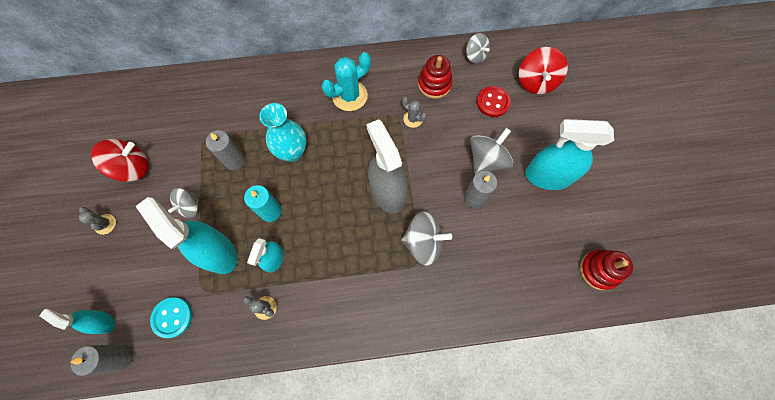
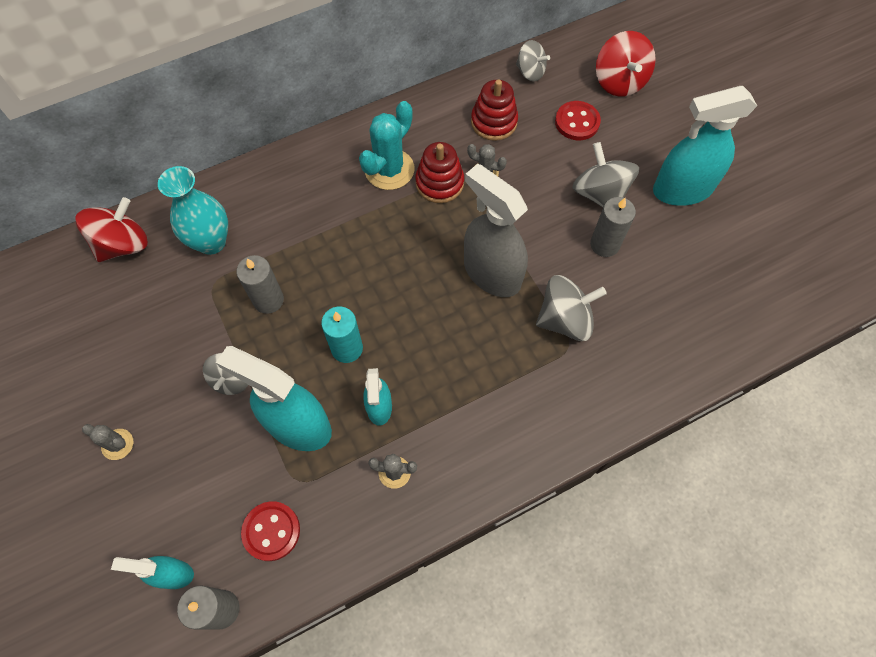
camera: 20 degrees left, 5 degrees down
red spinning top [91,139,149,182] -> red spinning top moved to [76,197,148,262]
turquoise button [150,297,192,338] -> red button [241,501,300,561]
turquoise vase [259,103,306,162] -> turquoise vase moved to [158,166,228,255]
grey spinning top [470,128,513,174] -> grey spinning top turned 45 degrees counterclockwise [572,142,639,207]
red stacking toy [580,250,633,290] -> red stacking toy moved to [415,142,464,203]

